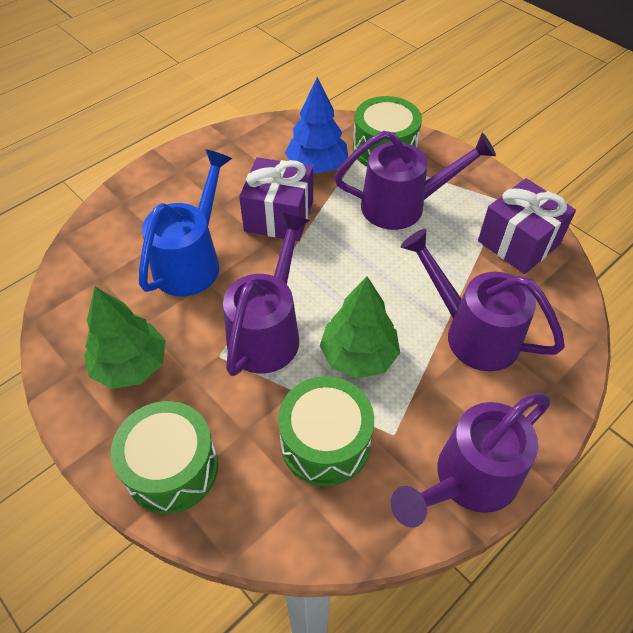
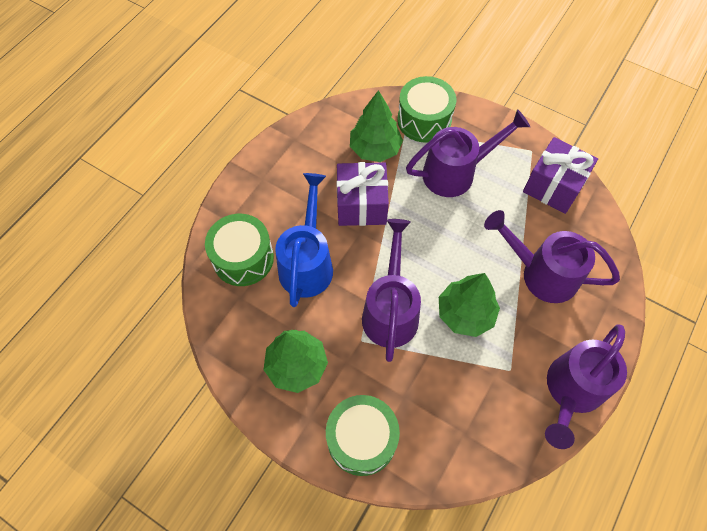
camera: 15 degrees left, 10 degrees up
green drum [278,376,374,486] -> green drum moved to [205,214,274,286]
blue tree [285,77,348,174] -> green tree [350,90,403,162]

